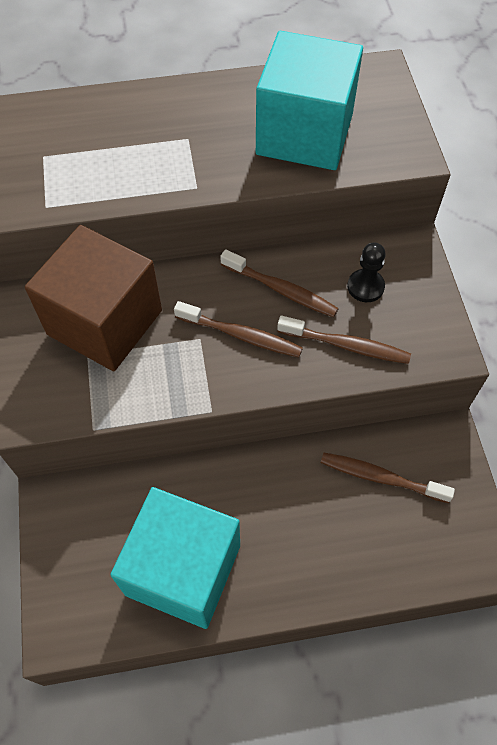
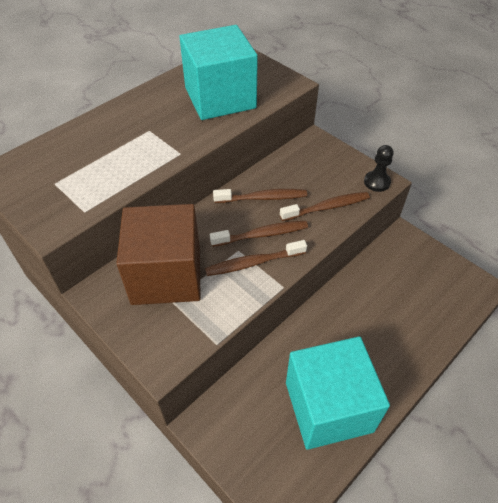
camera: 35 degrees left, 10 degrees down
brown toothbrush [321,453,455,503] -> brown toothbrush moved to [205,240,307,276]
black pawn [347,243,386,302] -> black pawn moved to [364,145,394,192]

